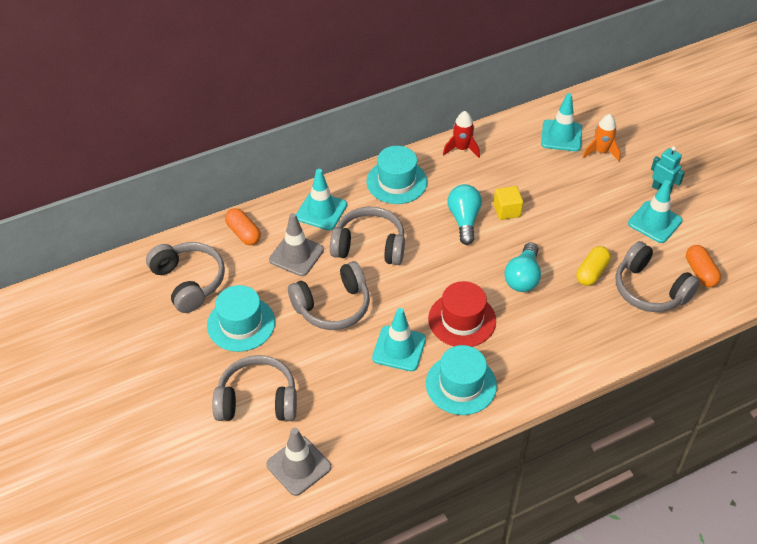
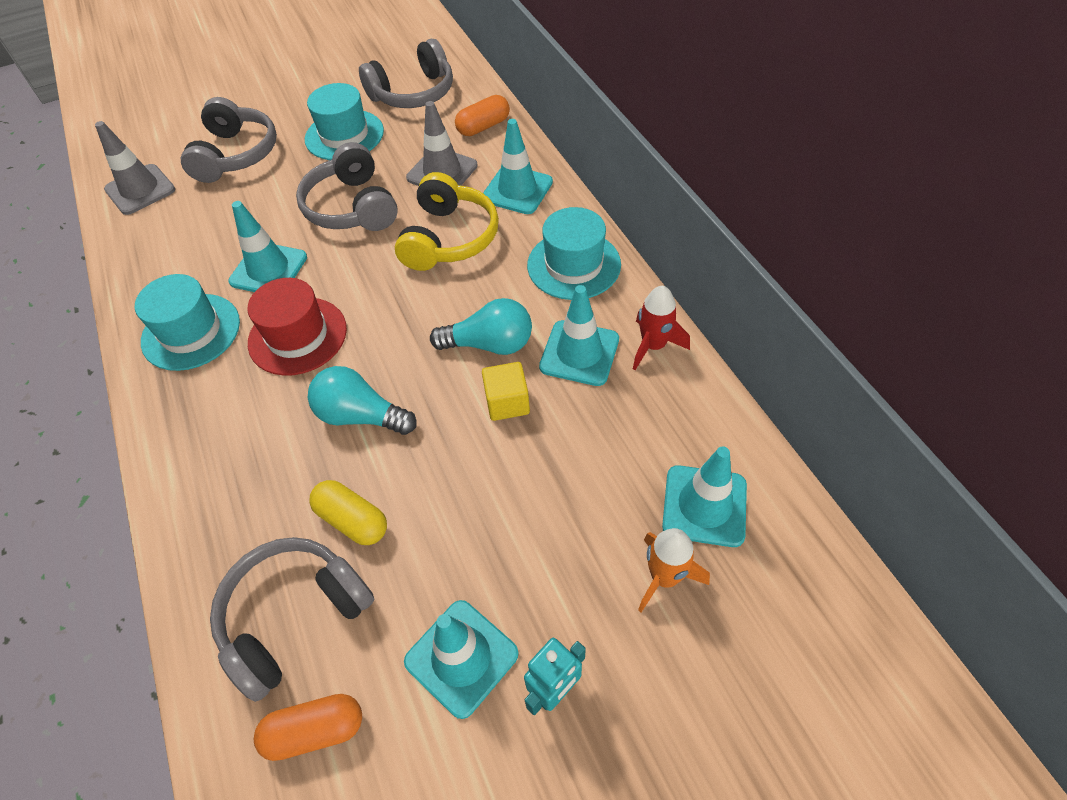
camera: 95 degrees right, 5 degrees up
grey headphones [330,207,405,265] -> yellow headphones [395,172,499,271]
none -> turquoise traffic cone [539,285,619,386]

